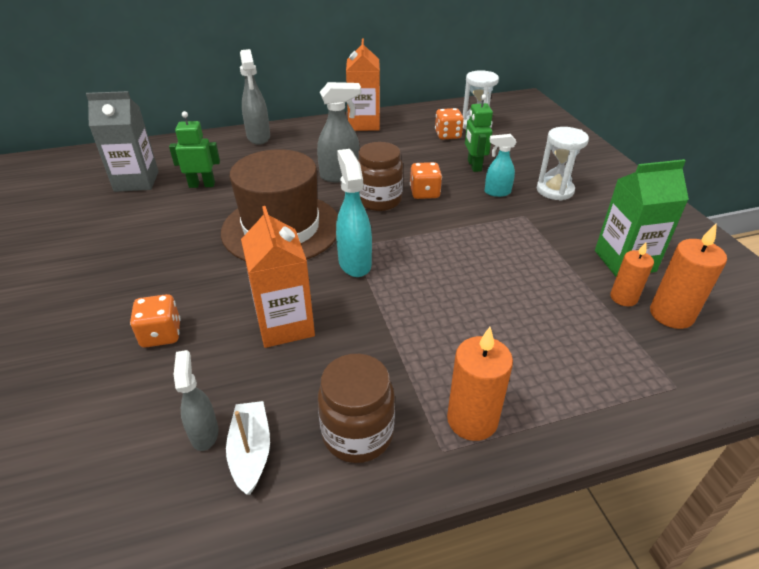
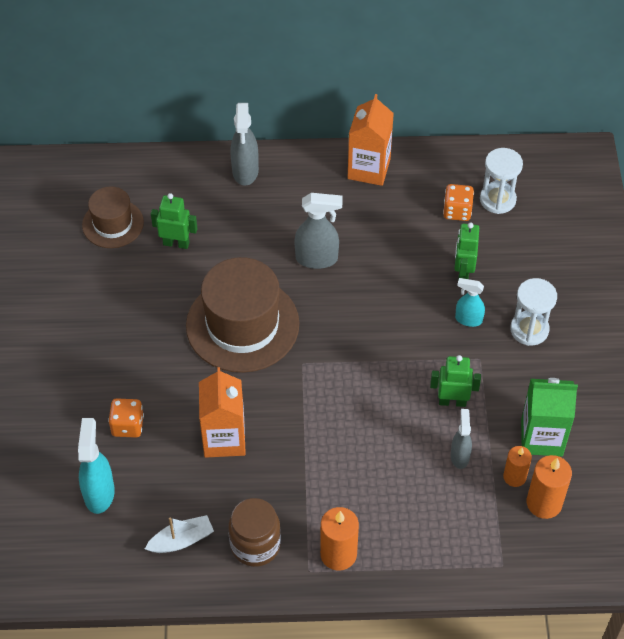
camera: 15 degrees right, 15 degrees up
grey carton [86,91,159,192] -> brown hat [82,186,144,248]
grey spray bottle [174,350,219,451] -> grey spray bottle moved to [451,409,472,469]
white boat [226,401,270,495] -> white boat turned 60 degrees clockwise [145,515,214,553]
turquoise spray bottle [336,149,372,277] -> turquoise spray bottle moved to [78,418,115,514]
brown jar [358,142,403,211] -> none
orange dice [410,162,442,199] -> none
none -> green robot [430,355,481,407]

